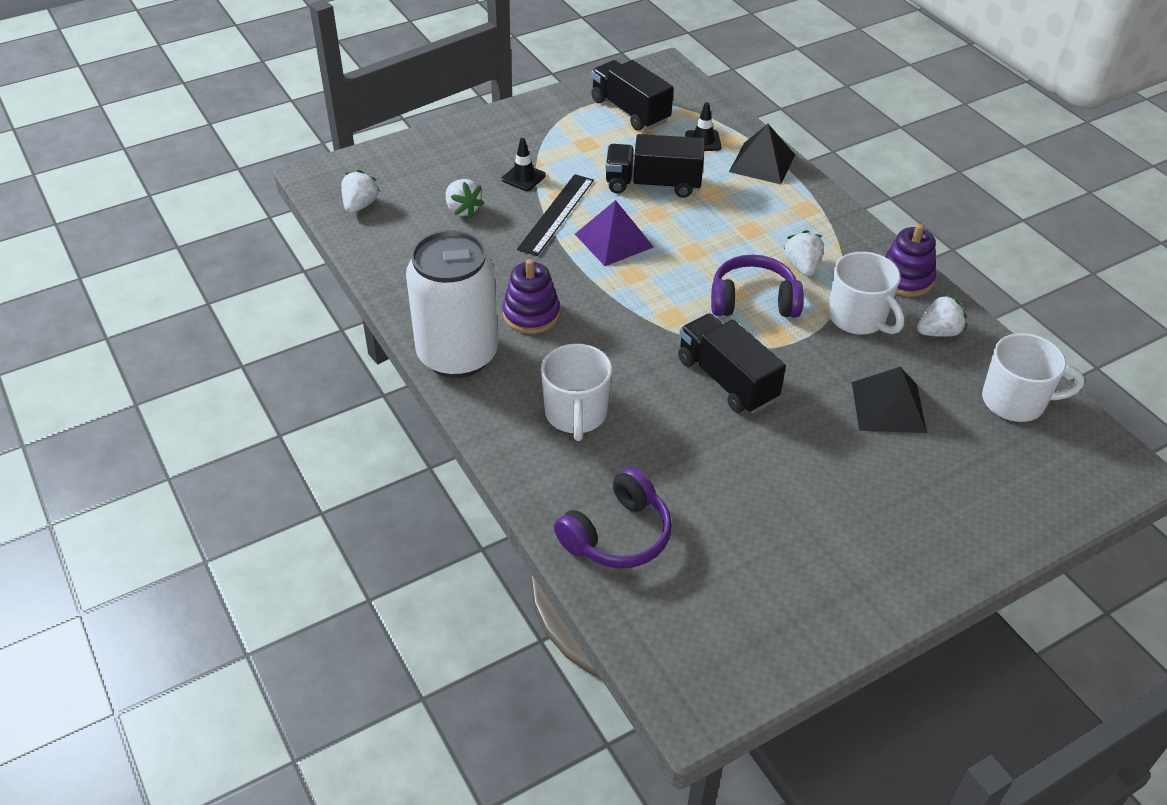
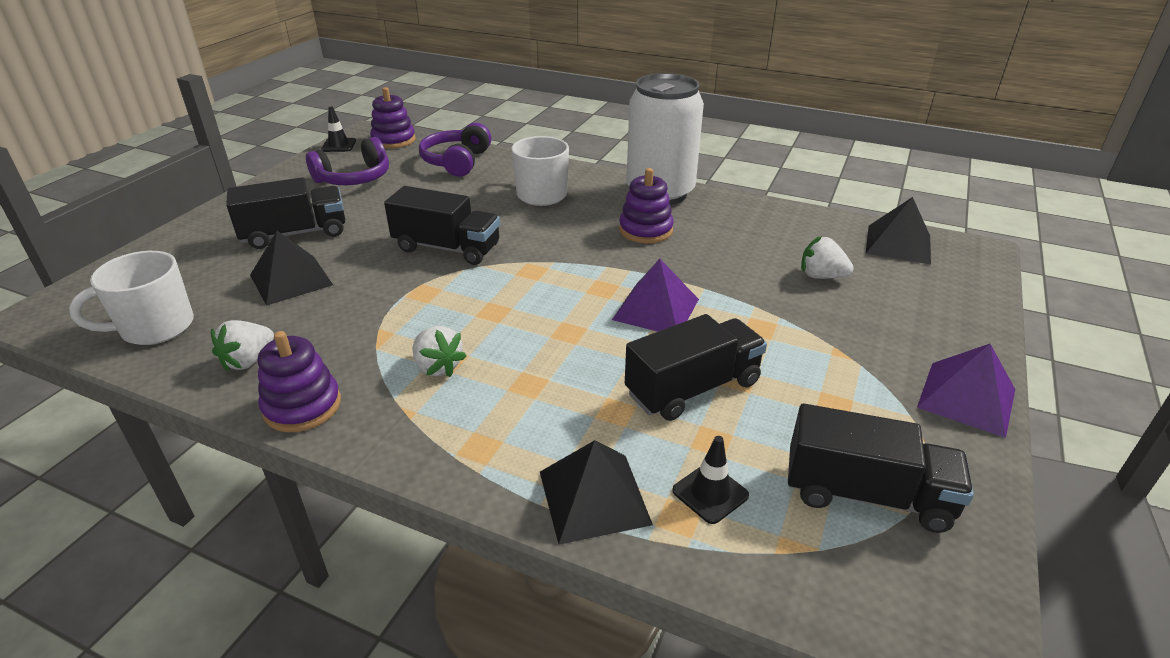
camera: 145 degrees right, 10 degrees down
white strawberry [341,170,380,213] -> black pyramid [866,197,931,265]
black traffic cone [502,138,546,191] -> black traffic cone moved to [321,106,356,152]
black ruler [517,174,594,256] -> none
purple headphones [711,255,804,318] -> purple headphones moved to [306,137,389,185]
white mug [828,252,904,334] -> none
none -> black truck [226,177,345,249]
none -> purple stacking toy [370,87,416,149]
none -> purple pyramid [917,344,1015,438]

